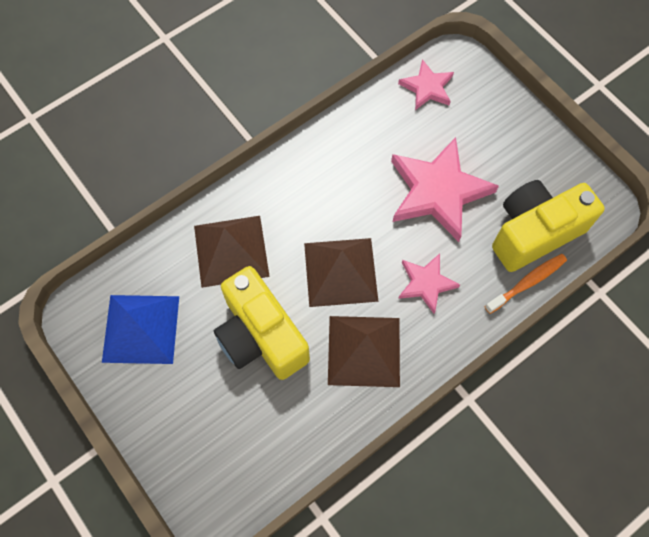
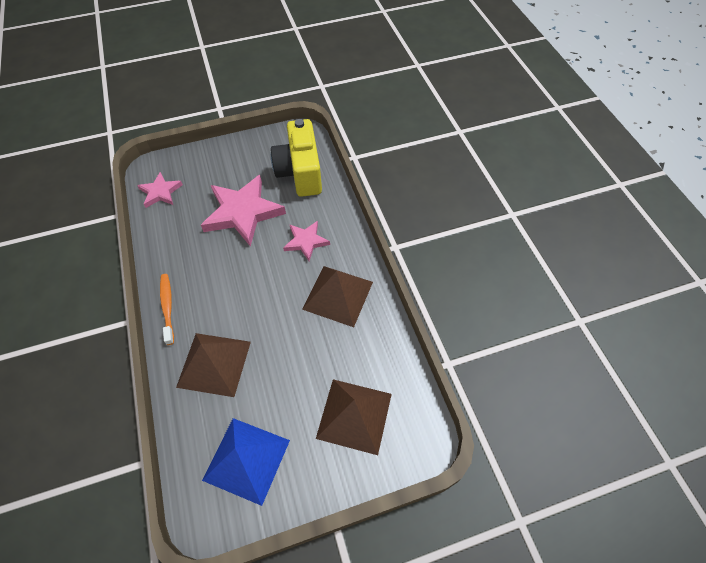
camera: 70 degrees left, 10 degrees down
yellow camera [214,266,310,380] -> none
brown pyramid [304,238,378,307] -> brown pyramid moved to [316,379,392,455]
orange toothbrush [485,254,567,314] -> orange toothbrush moved to [160,274,174,345]

